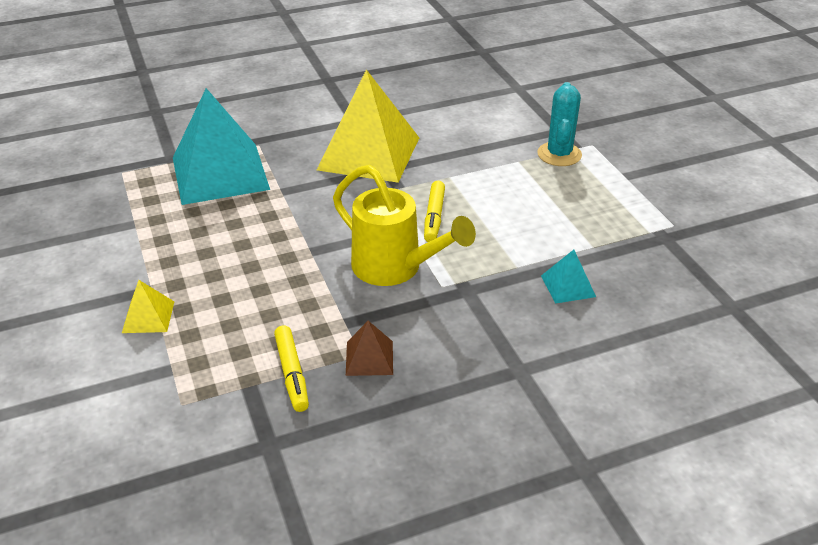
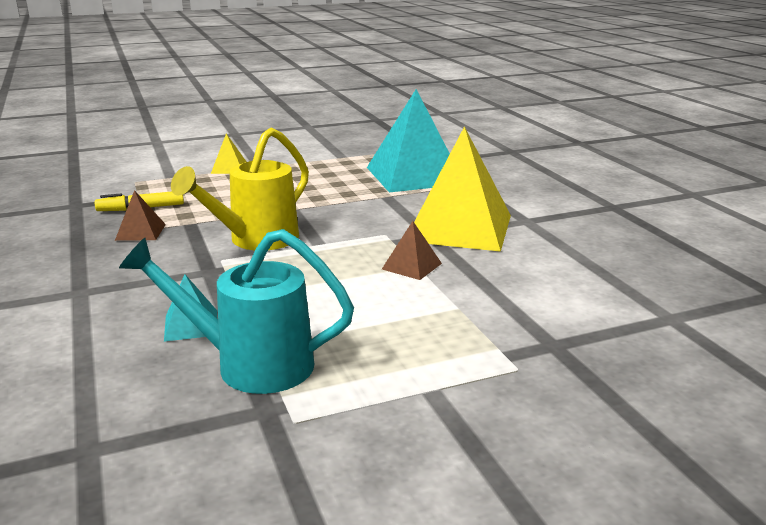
camera: 90 degrees right, 15 degrees down
yellow marker [424,181,445,242] -> none
turquoise cactus [537,82,582,166] -> none
none -> turquoise watering can [119,229,354,394]
none -> brown pyramid [382,221,442,280]

